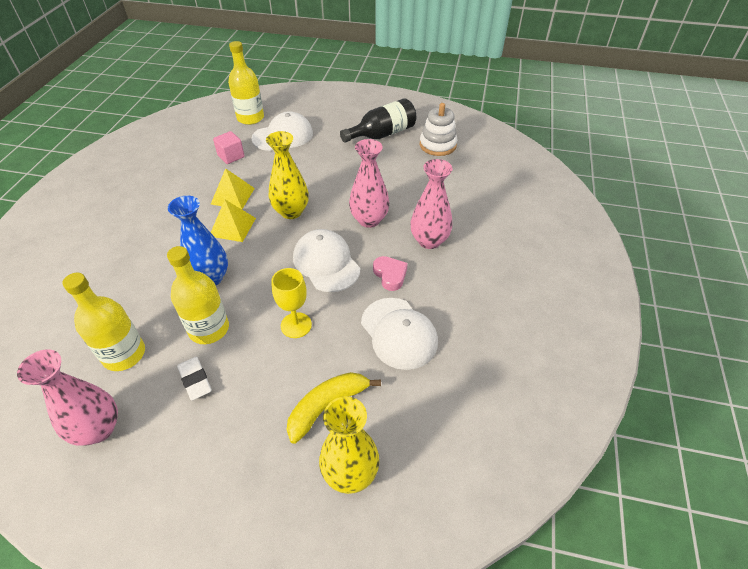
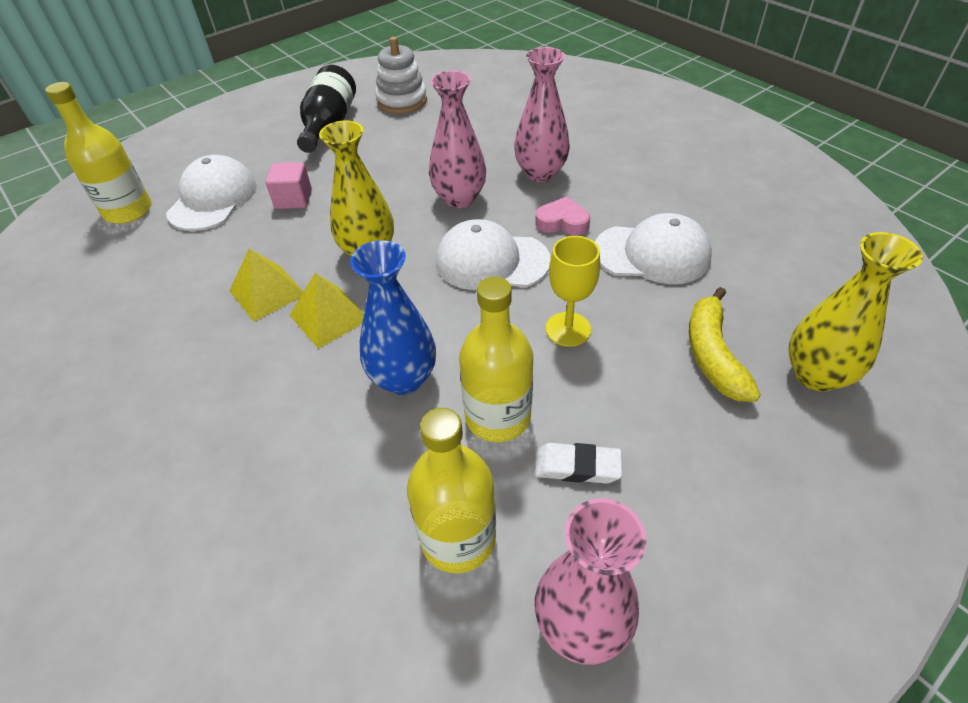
camera: 50 degrees left, 0 degrees up
pink cube [213,131,245,164] -> pink cube moved to [266,162,312,209]

